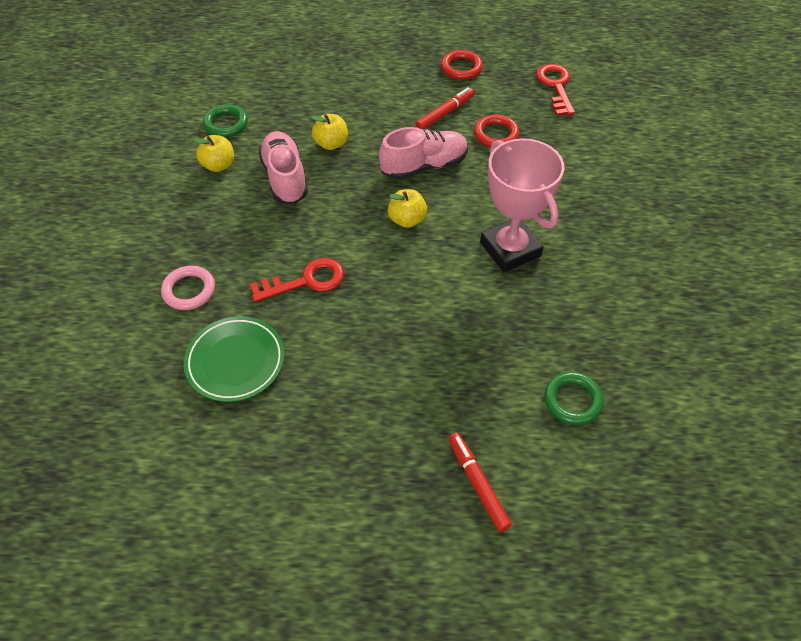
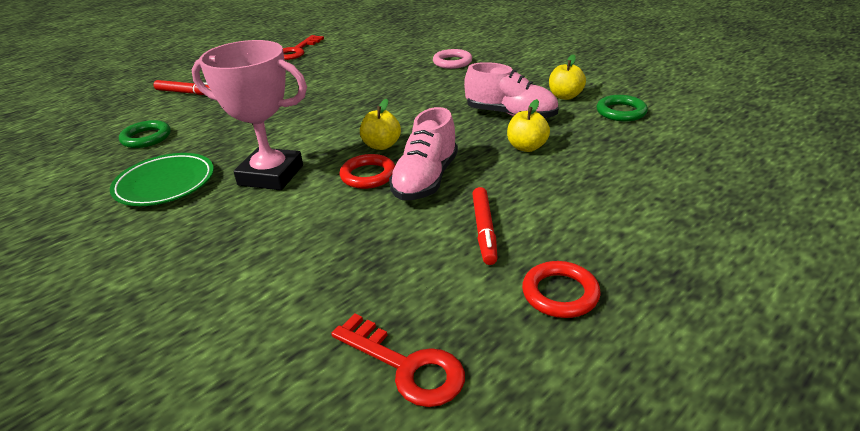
camera: 135 degrees right, 20 degrees down
green plate [184,316,285,402] -> green plate moved to [110,153,214,206]
red key [250,258,344,302] -> red key moved to [283,35,324,60]
red ring [474,115,520,148] -> red ring moved to [340,154,395,189]

